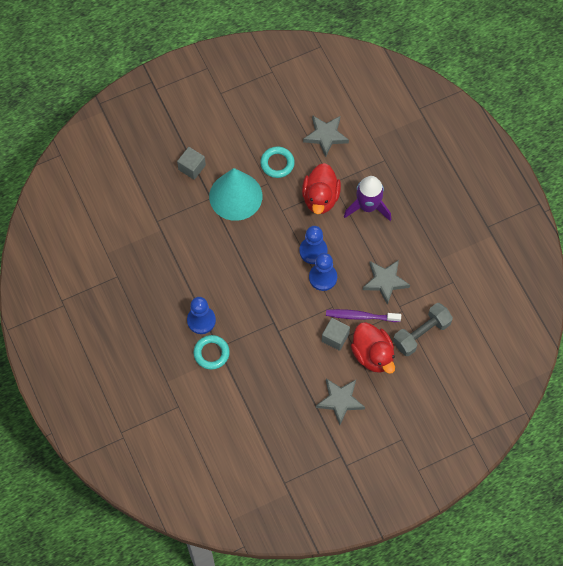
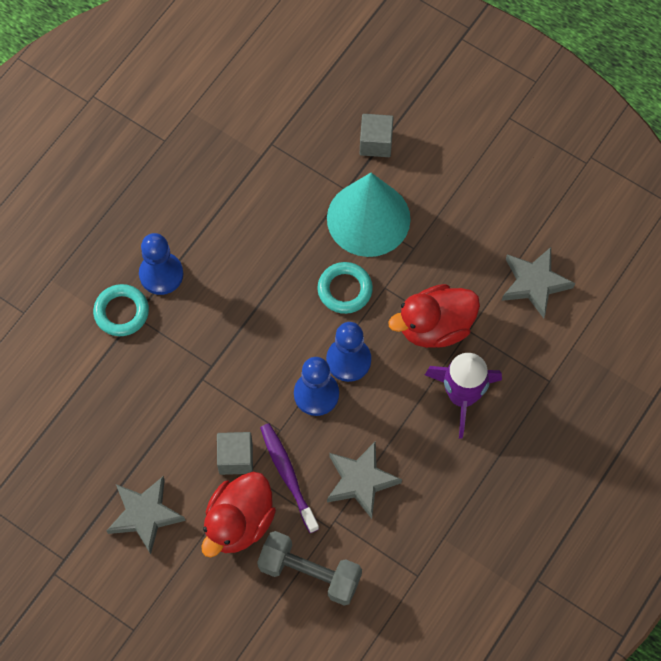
camera: 60 degrees right, 0 degrees up
turquoise ring [260,146,295,178] -> turquoise ring moved to [317,262,373,314]

